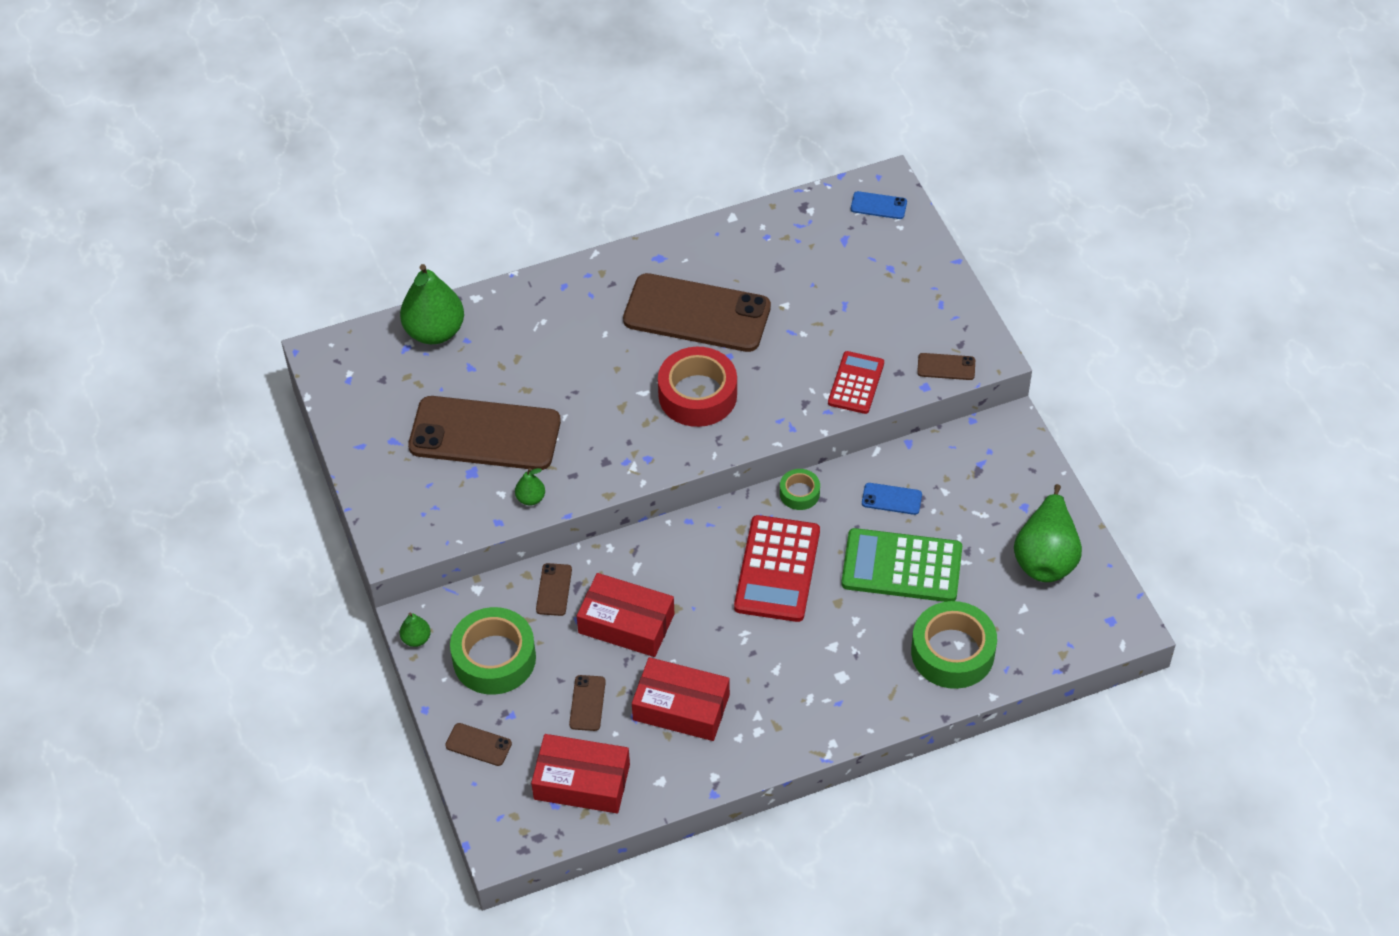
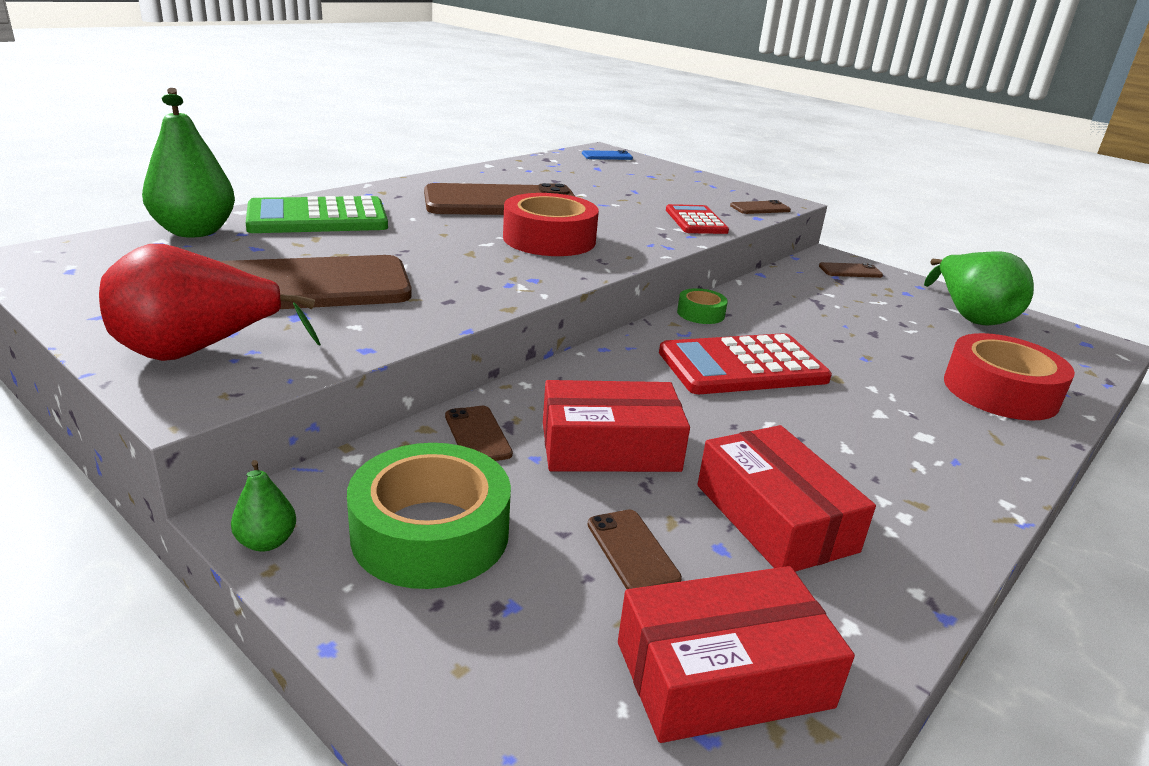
camera: 30 degrees left, 25 degrees down
brown phone [445,723,512,766] -> brown phone moved to [819,262,883,278]
green pear [515,468,545,506] -> none
red box [632,657,730,741] -> red box turned 75 degrees clockwise [697,425,876,572]
red calculator [734,515,820,622] -> red calculator turned 90 degrees clockwise [659,333,832,394]
green calculator [841,528,962,602] -> green calculator moved to [246,195,388,233]
blue phone [862,483,922,515] -> none
green tape [911,601,997,689] -> red tape [944,333,1075,421]
none -> red pear [99,244,321,361]

